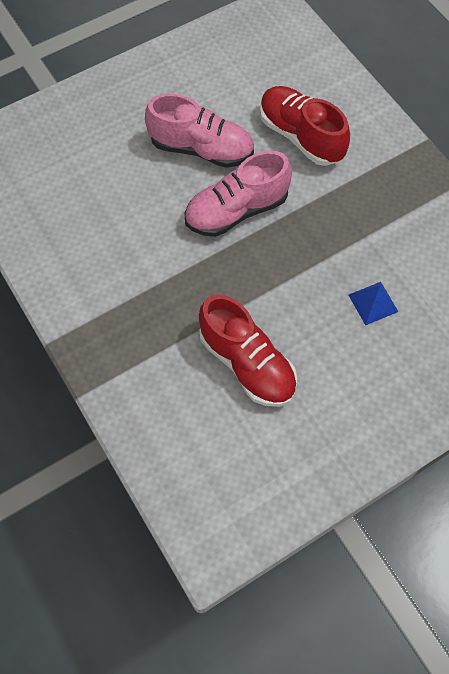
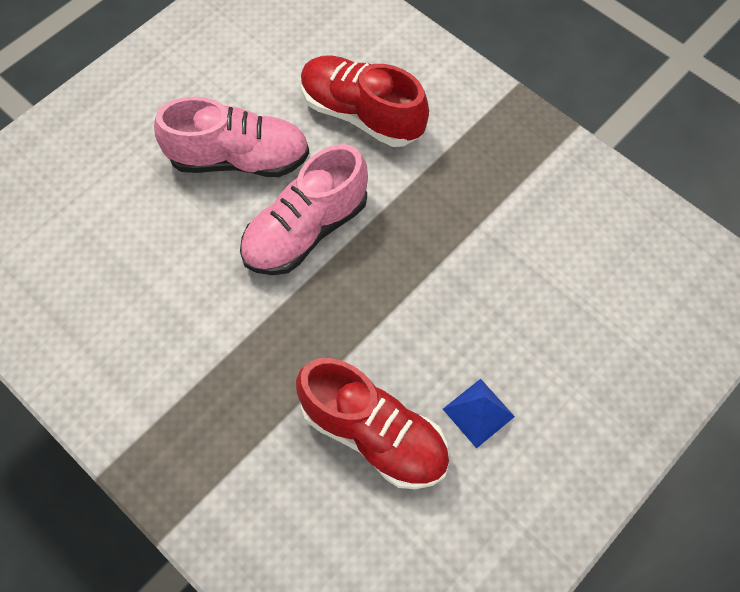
camera: 15 degrees left, 0 degrees up
blue pyramid [349,282,398,325] -> blue pyramid moved to [443,379,515,448]

